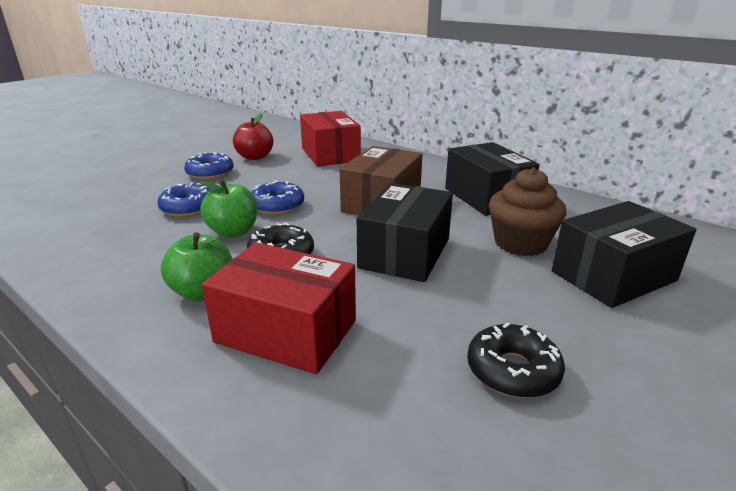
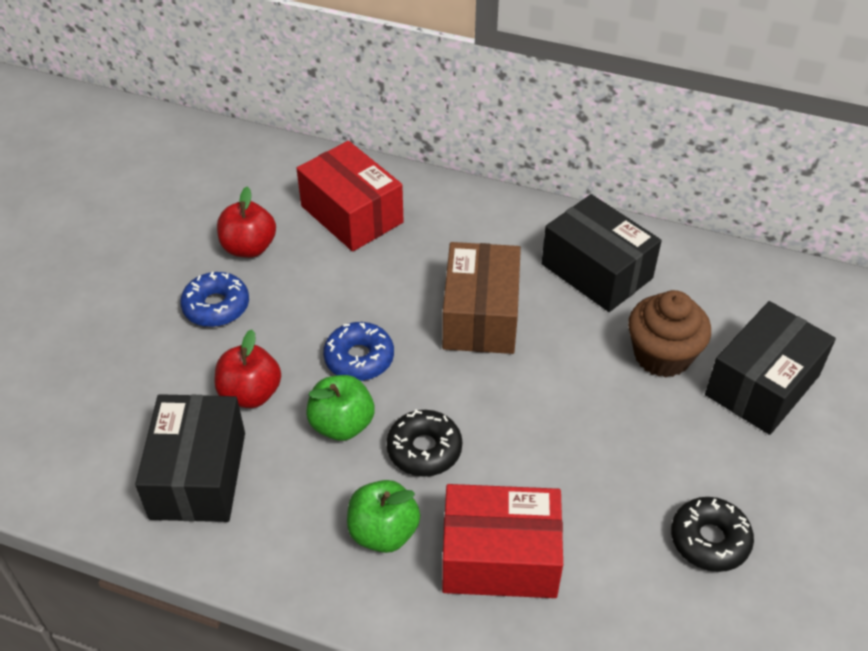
camera: 20 degrees left, 20 degrees up
blue donut [157,183,211,217] -> red apple [215,330,281,408]
black box [357,183,453,282] -> black box moved to [135,394,245,522]

